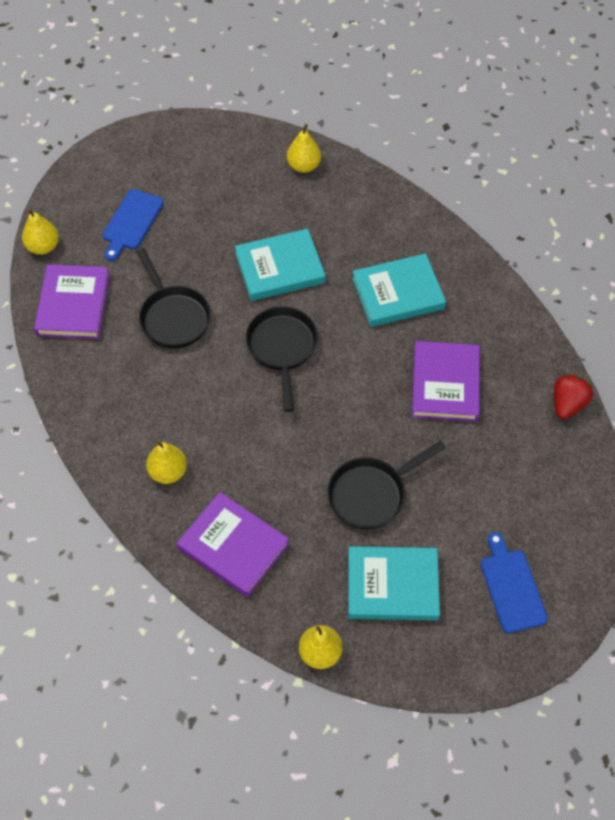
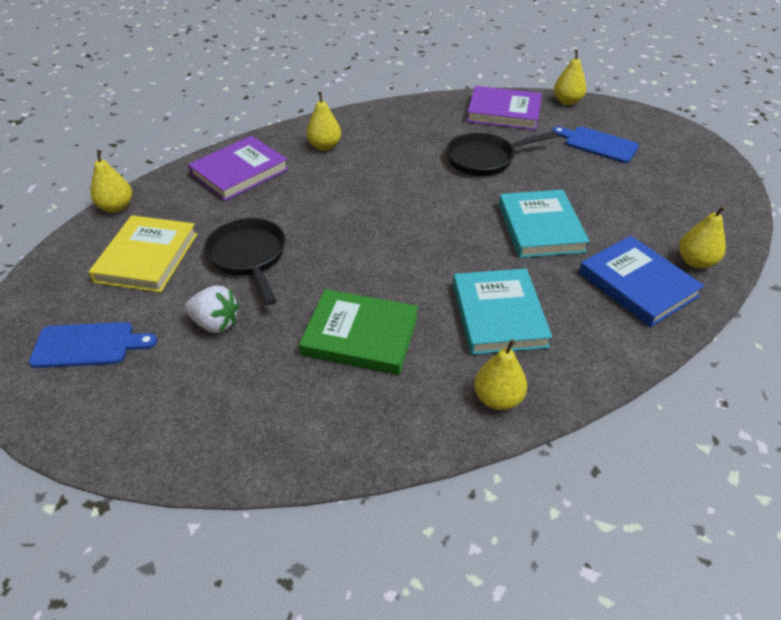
camera: 100 degrees right, 15 degrees down
black pan [245,306,318,412] -> none
turquoise book [348,546,440,620] -> yellow book [89,215,197,293]
purple book [412,341,480,422] -> green book [299,289,418,375]
red strawberry [554,374,593,419] -> none
none -> white strawberry [185,285,239,333]
none -> yellow pear [474,339,527,410]
none -> blue book [579,236,705,327]

